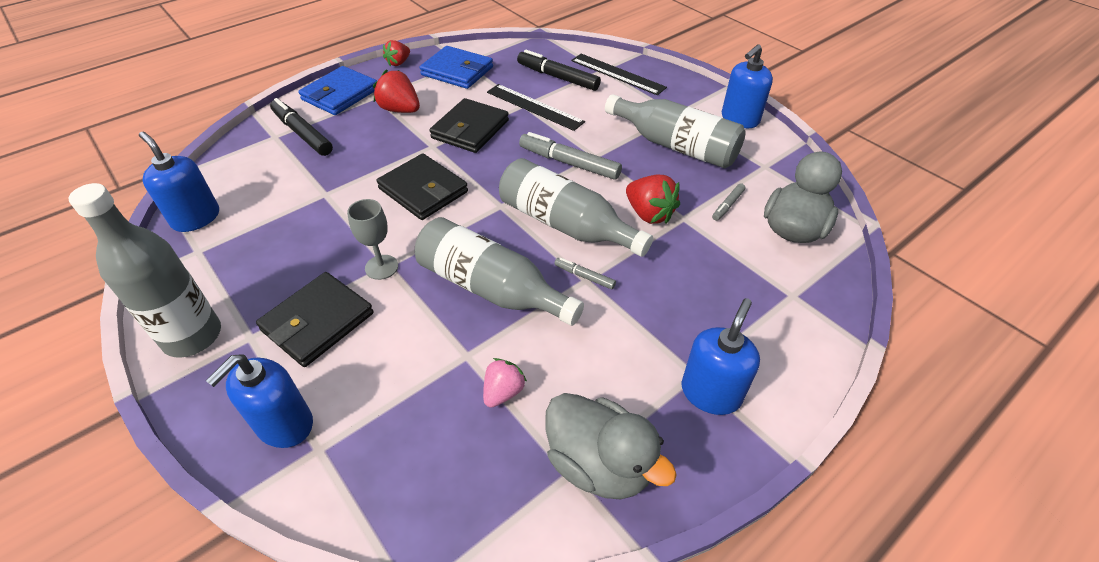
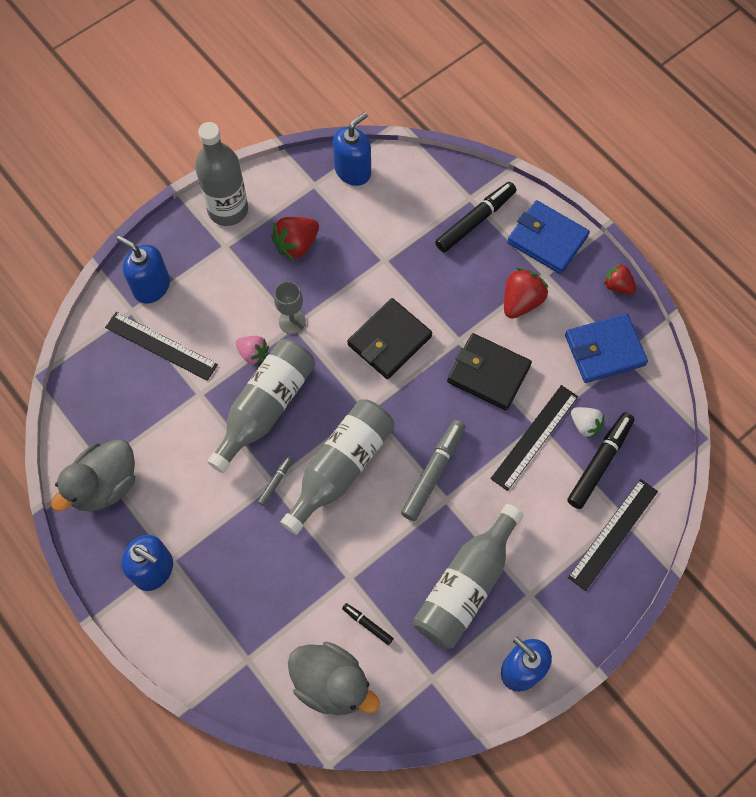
camera: 90 degrees right, 20 degrees up
black wallet [256,272,374,367] -> none
blue wallet [420,46,493,89] -> blue wallet turned 45 degrees clockwise [565,313,648,383]
pink strawberry [483,358,527,408] -> pink strawberry moved to [236,336,269,366]
red strawberry [626,175,680,224] -> red strawberry moved to [271,217,319,261]
grey marker [712,183,746,221] -> black marker [342,603,394,645]
none -> black ruler [105,312,218,381]
none -> white strawberry [571,407,605,439]

